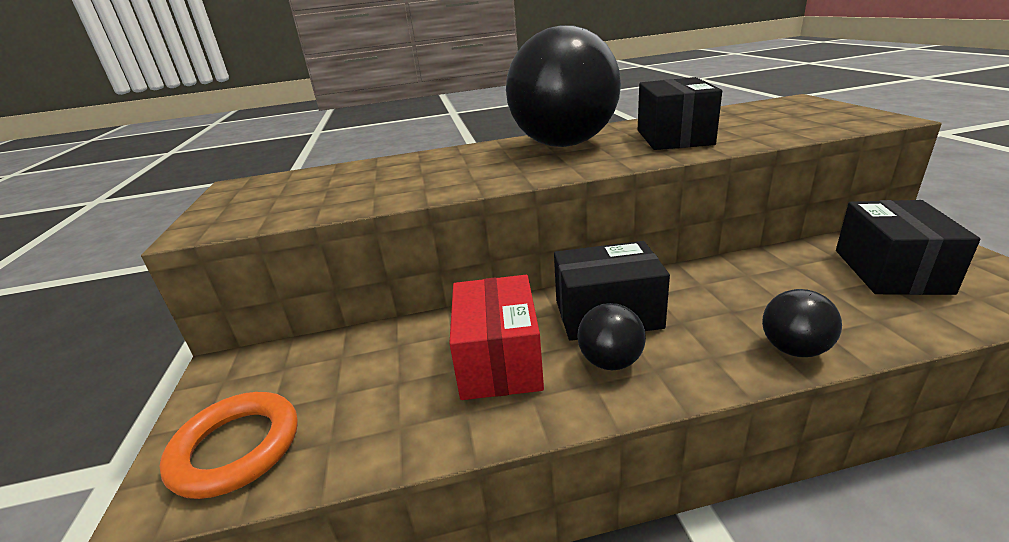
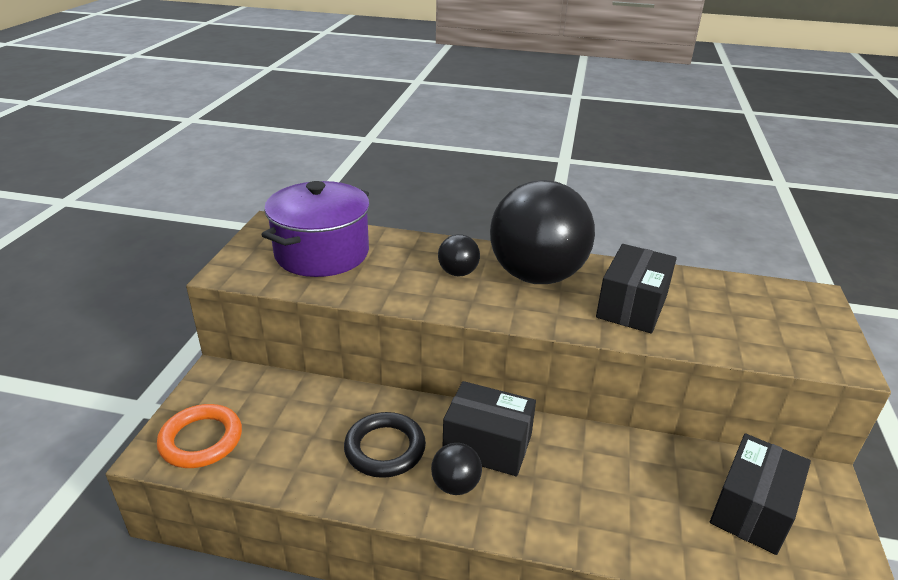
camera: 20 degrees right, 5 degrees up
red box [449,275,544,400] -> black ring [344,412,426,478]
black ball [762,289,842,357] -> black ball moved to [438,234,480,277]
none -> purple pot [262,181,370,277]

